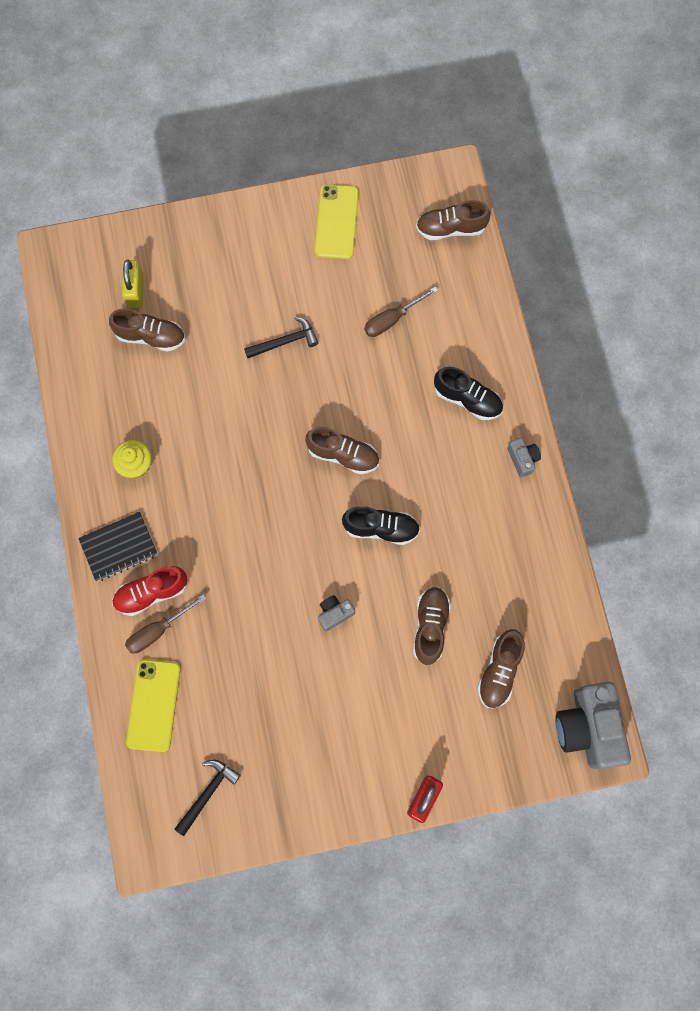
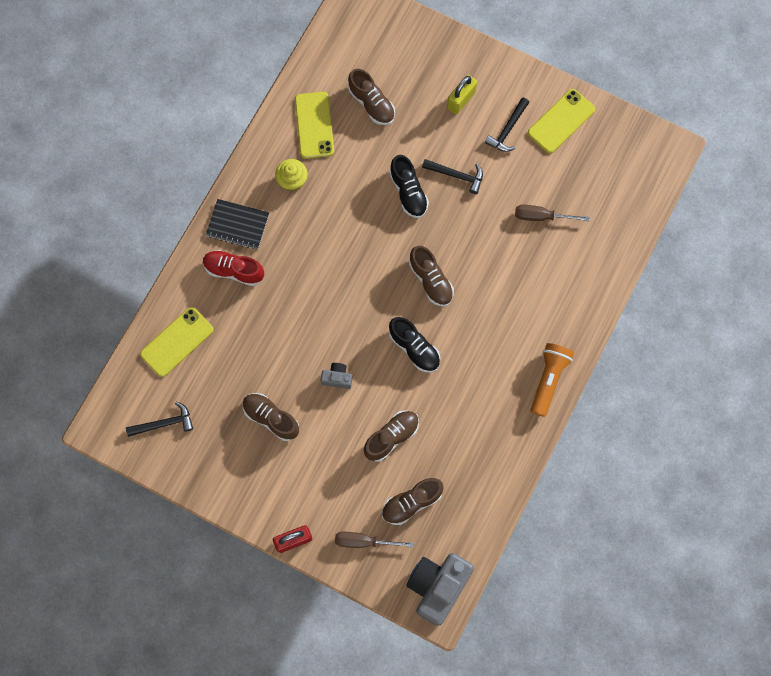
camera: 40 degrees right, 0 degrees up
yellow padlock [122,260,144,308] -> yellow padlock moved to [447,75,477,114]
brown screwdriver [125,594,206,653] -> brown screwdriver moved to [335,532,414,548]
brown shoe [416,200,490,240] -> brown shoe moved to [243,393,299,441]
black shoe [434,367,503,420] -> black shoe moved to [389,155,429,218]
grey camera [507,438,541,477] -> orange flashlight [531,343,574,417]
none -> yellow phone [295,92,334,159]
none -> black hammer [485,97,529,152]

